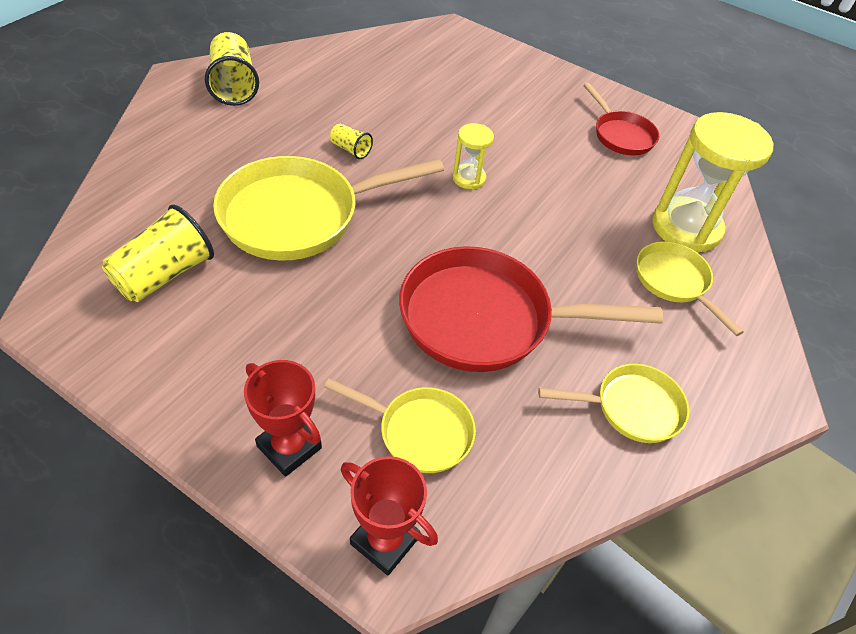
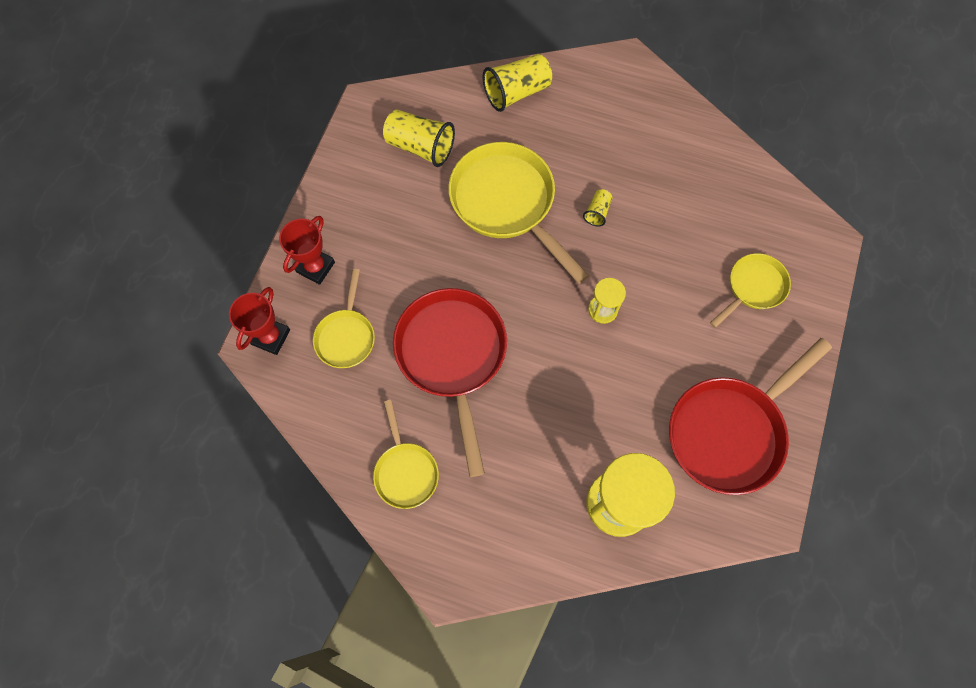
camera: 80 degrees right, 20 degrees up
yellow cup [205,32,259,106] -> yellow cup moved to [483,54,552,112]
red pan [583,83,659,155] -> red pan [669,338,832,495], size x1.83
yellow pan [637,241,744,336] -> yellow pan moved to [710,253,791,328]

